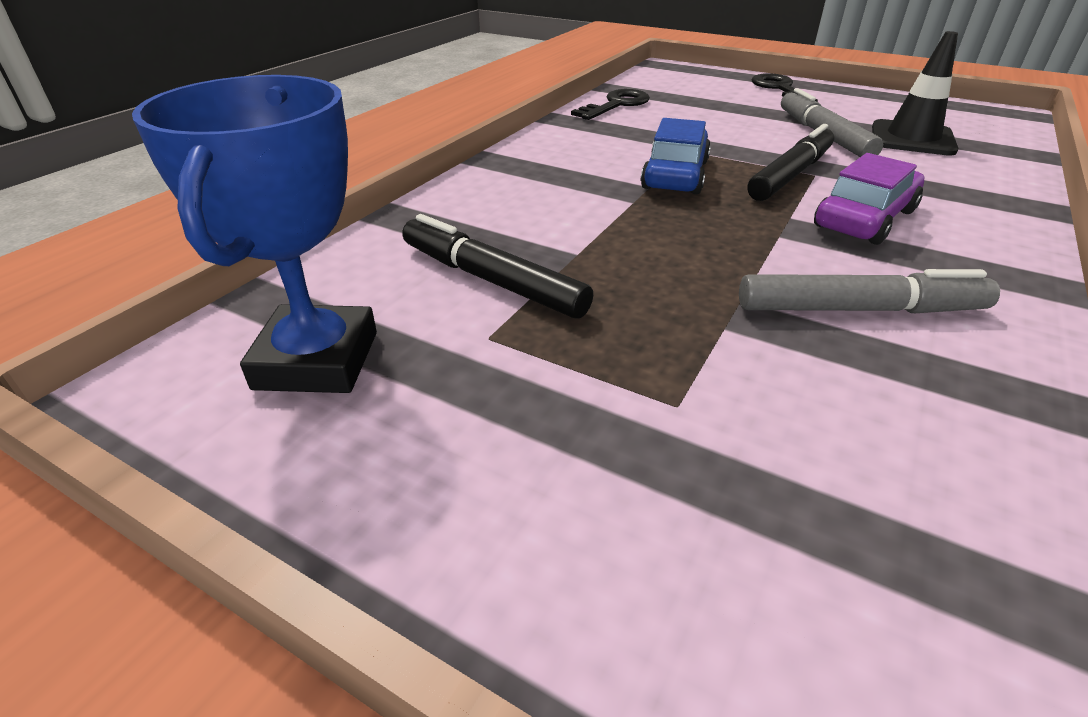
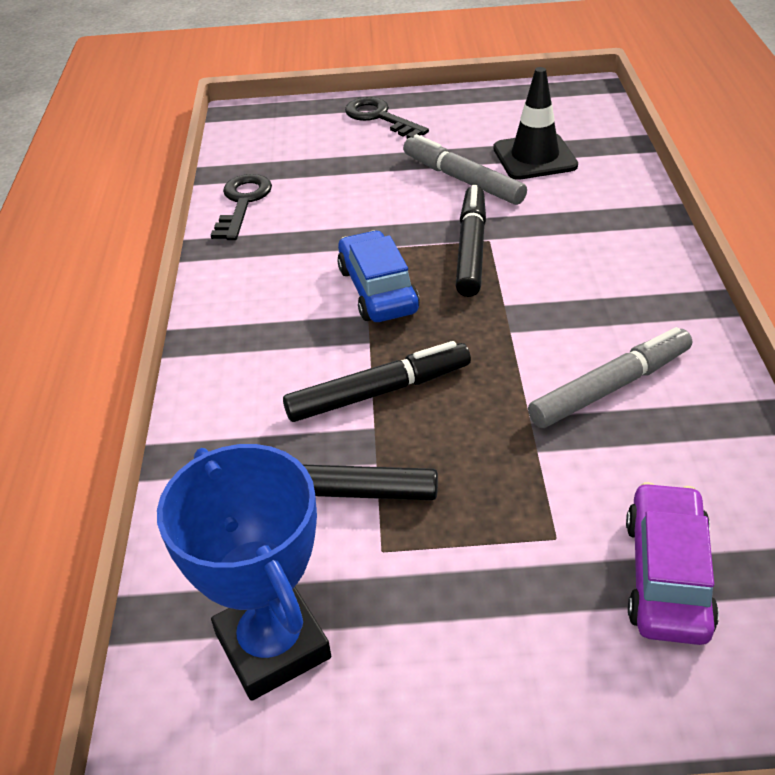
camera: 30 degrees left, 5 degrees up
purple car [814,153,925,245] -> purple car moved to [626,482,719,645]
none -> black marker [283,341,471,422]

